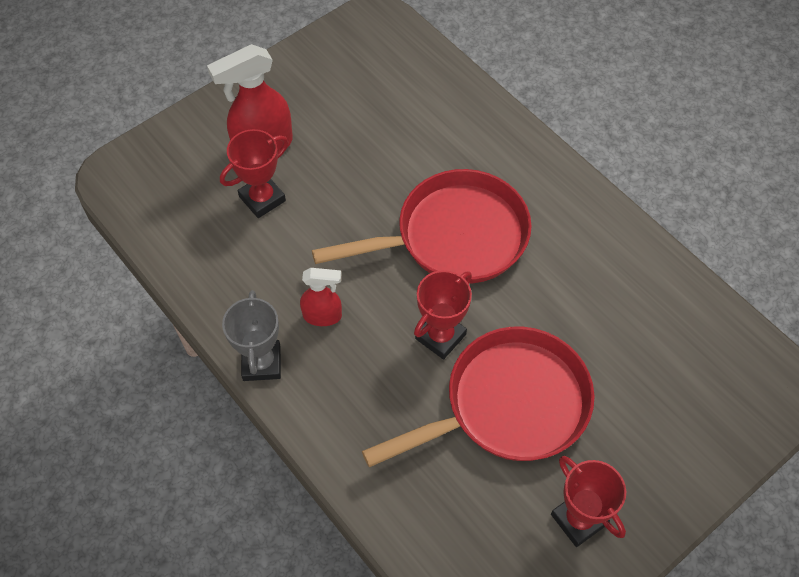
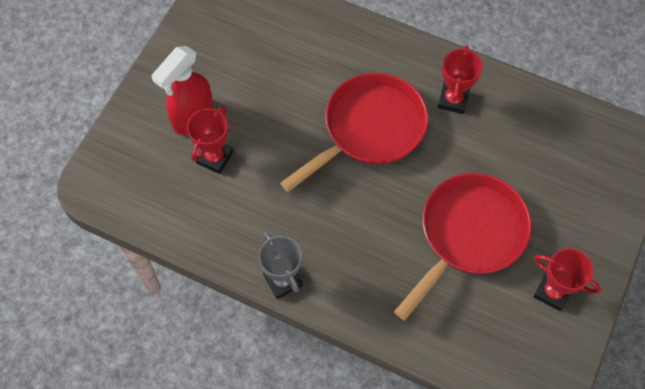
camera: 25 degrees left, 5 degrees up
red spray bottle [300,268,342,326] -> none
red trophy [414,270,472,360] -> red trophy moved to [438,45,482,114]

